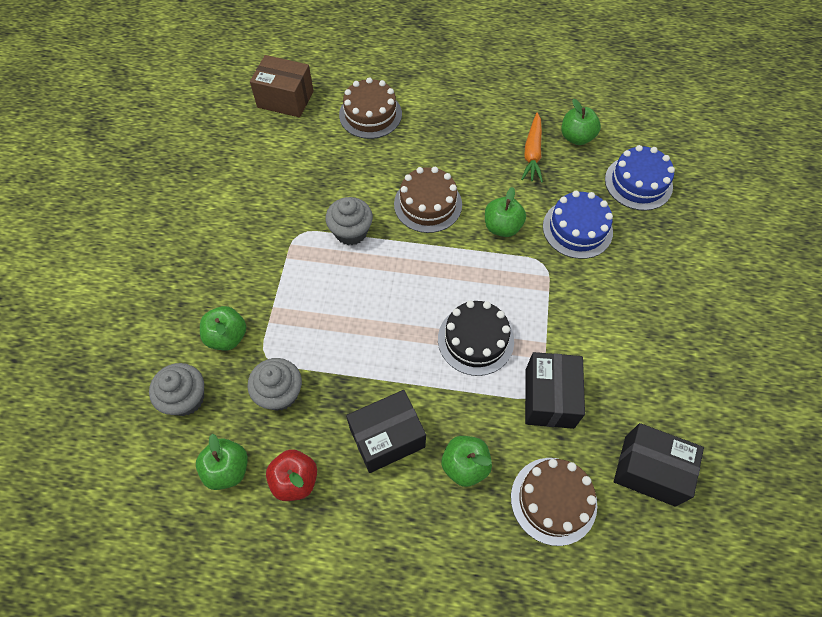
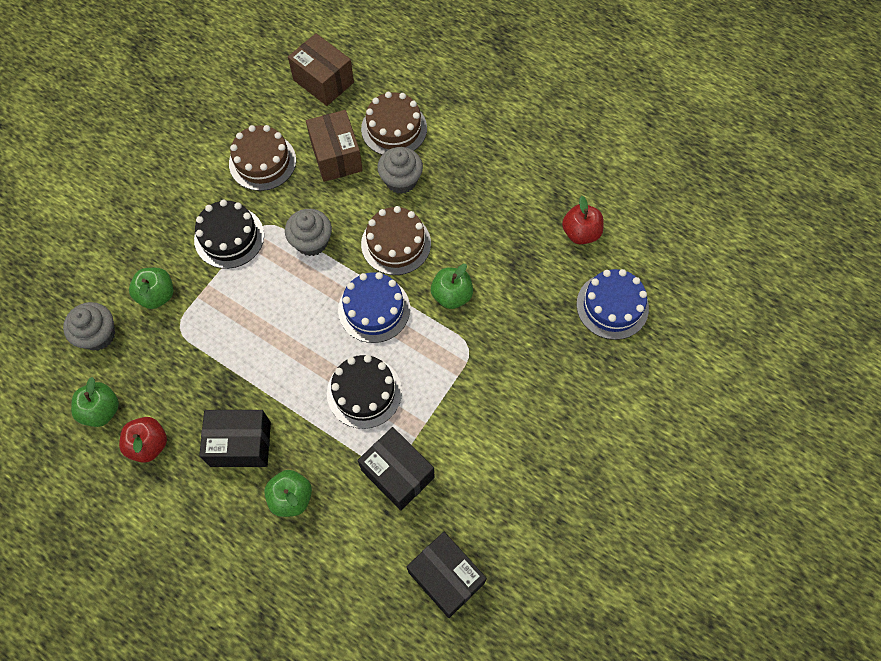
camera: 25 degrees right, 5 degrees up
grey cupcake [248,358,302,411] -> grey cupcake moved to [377,147,423,194]
brown cake [511,458,597,546] -> brown cake moved to [229,125,296,191]
orange carrot [521,113,543,182] -> none
black box [525,352,585,429] -> black box turned 75 degrees counterclockwise [358,427,434,511]
blue cake [543,191,613,259] -> blue cake moved to [338,272,410,343]
green apple [561,99,601,145] -> red apple [562,196,604,244]
none -> black cake [194,200,264,269]
none -> brown box [306,110,363,182]

